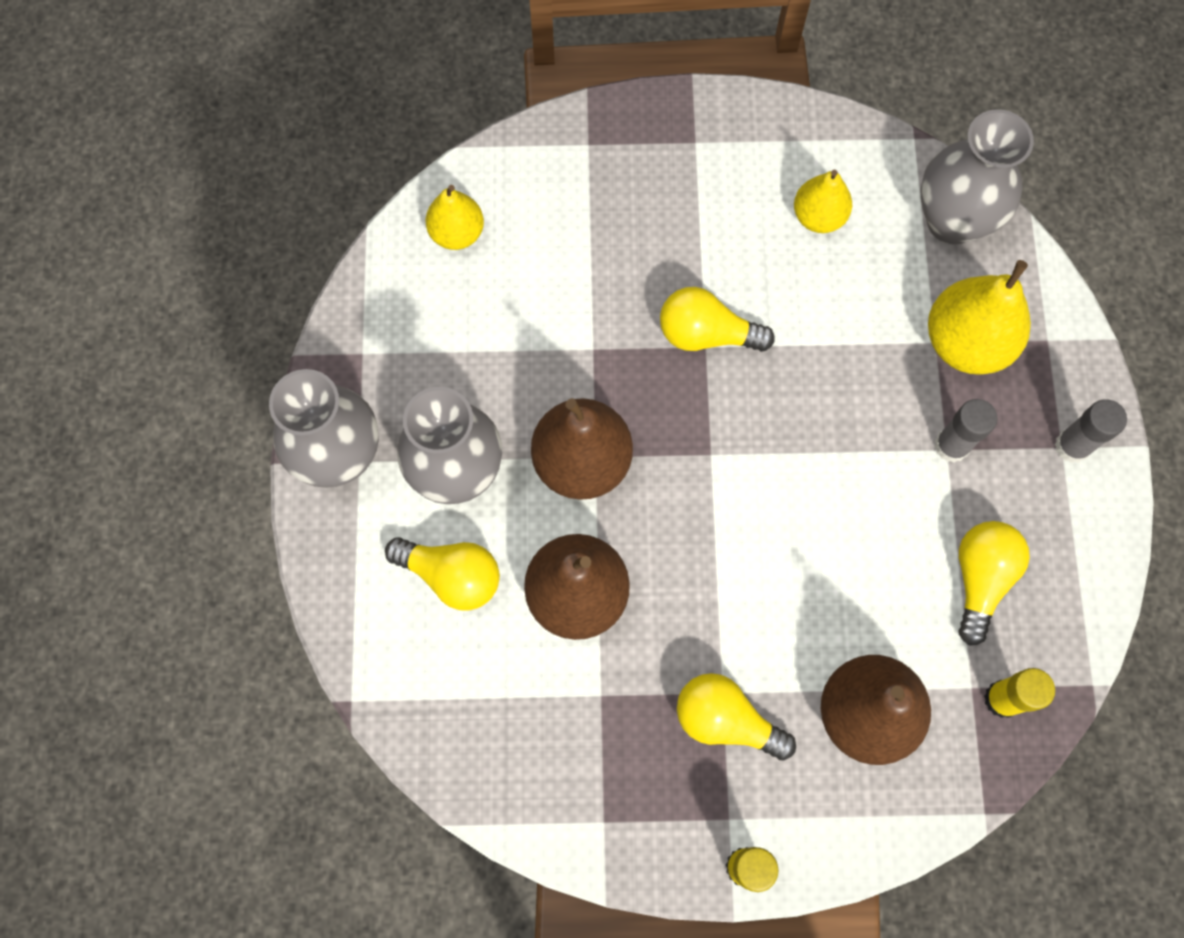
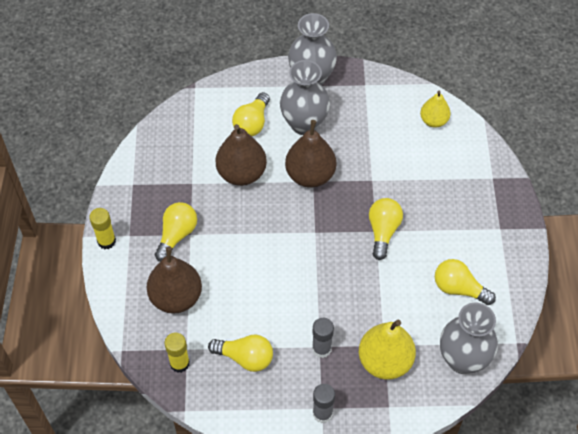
camera: 90 degrees right, 15 degrees down
yellow pear [794,170,852,233] -> yellow light bulb [435,259,496,305]

